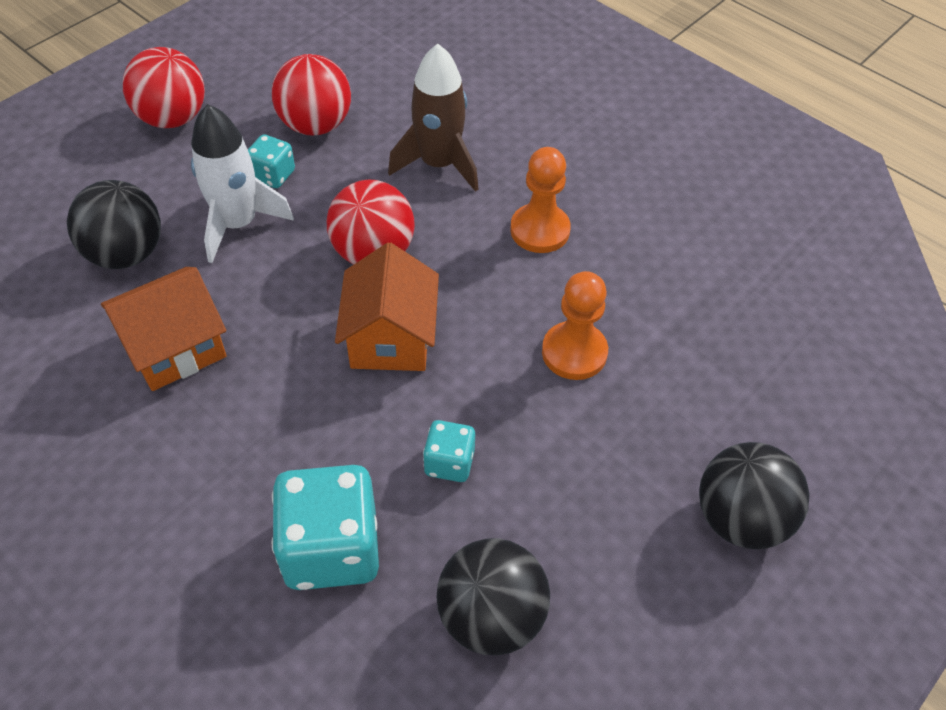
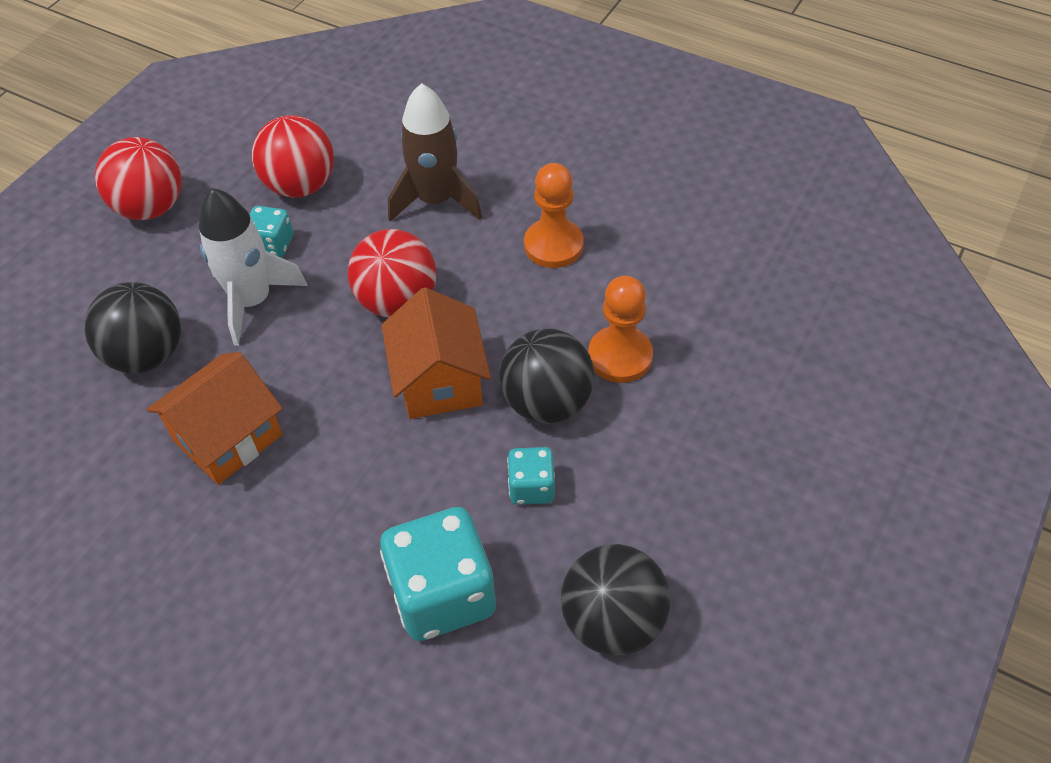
camera: 10 degrees left, 0 degrees up
black ball [699,442,810,549] -> black ball moved to [499,328,594,424]

